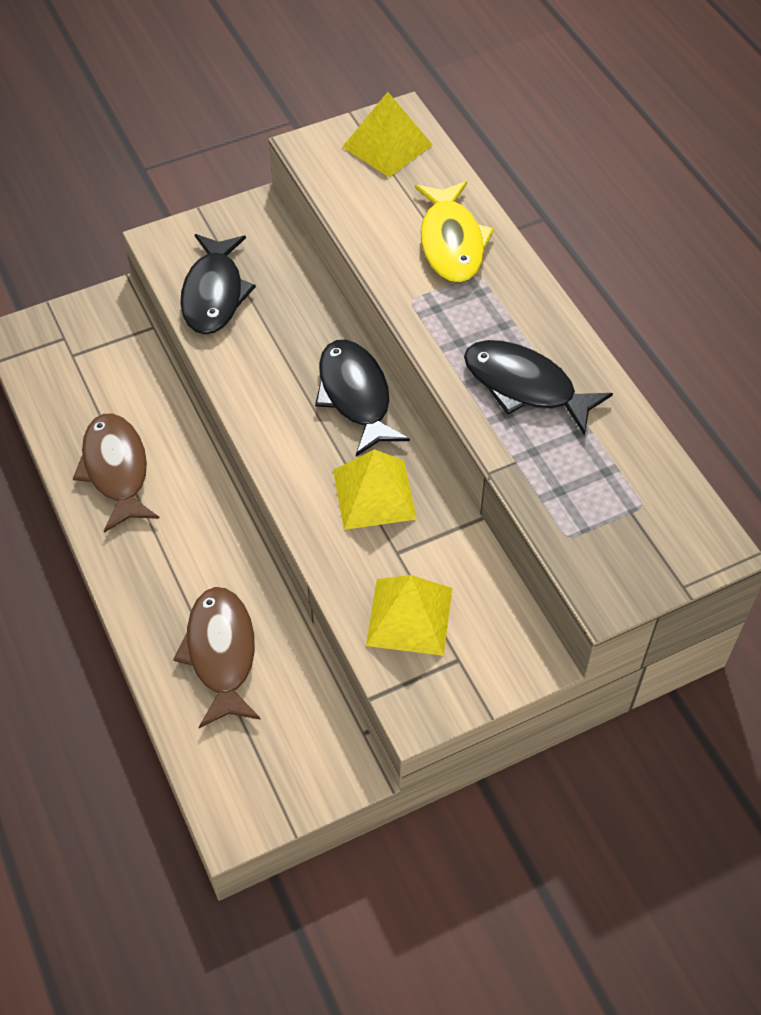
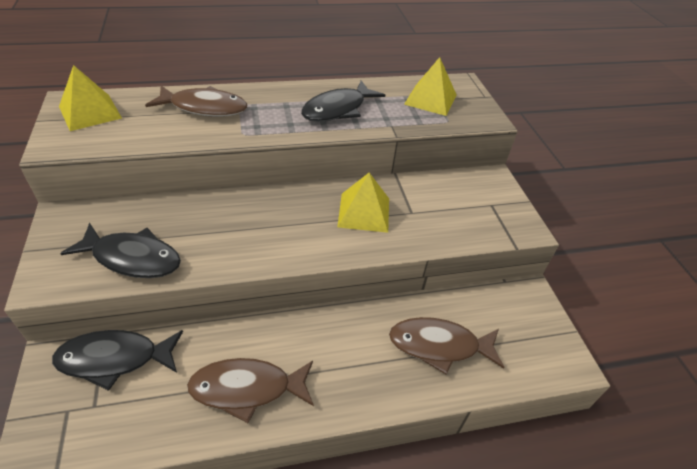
camera: 80 degrees left, 10 degrees down
black fish [315,340,410,457] -> black fish moved to [52,330,183,391]
yellow pyramid [366,575,452,656] -> yellow pyramid moved to [404,57,457,116]
yellow fish [415,181,494,283] -> brown fish [145,86,247,117]

